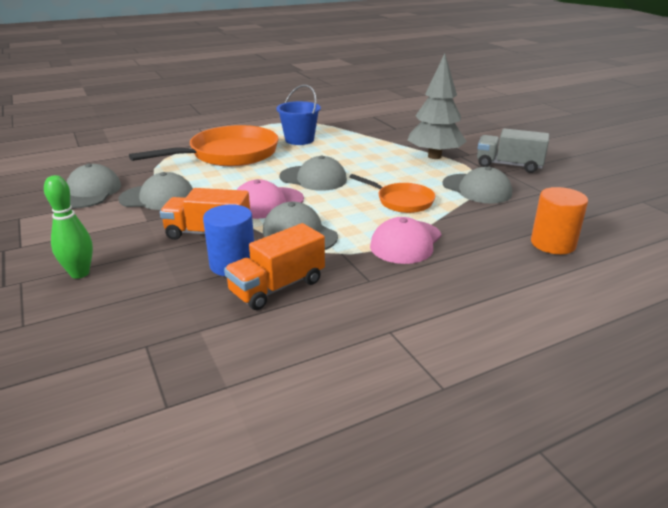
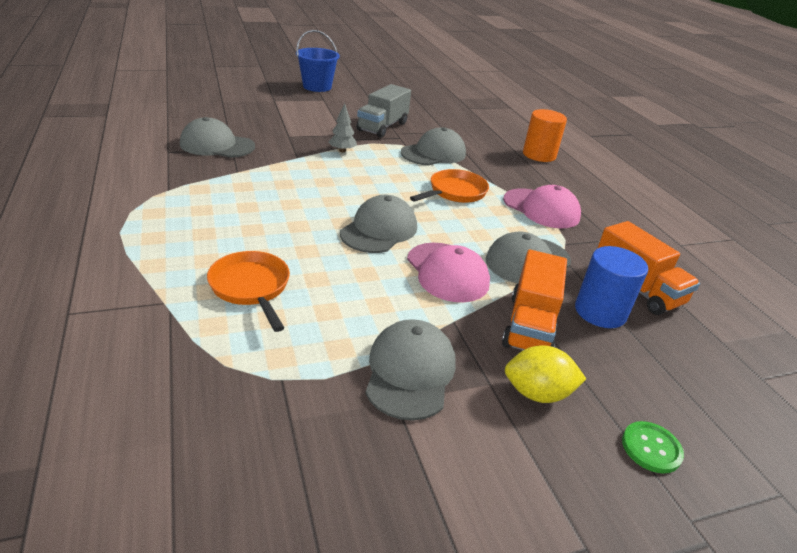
camera: 85 degrees left, 5 degrees up
green bowling pin [44,175,93,279] -> green button [622,421,684,474]
grey cap [67,163,121,208] -> grey cap moved to [180,117,255,158]
orange pan [129,125,278,166] -> orange pan [207,251,290,332], size x0.54
blue bucket [276,85,321,145] -> blue bucket moved to [296,30,340,92]
grey tree [407,54,467,159] -> grey tree [329,103,357,153], size x0.43
none -> yellow lemon [505,345,586,403]

